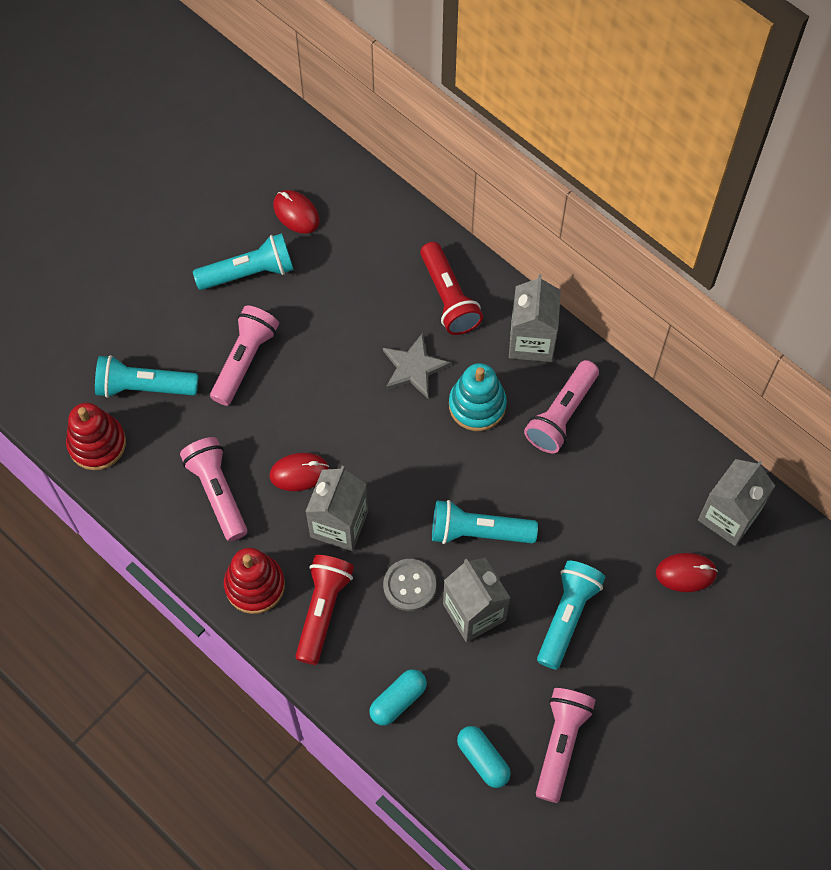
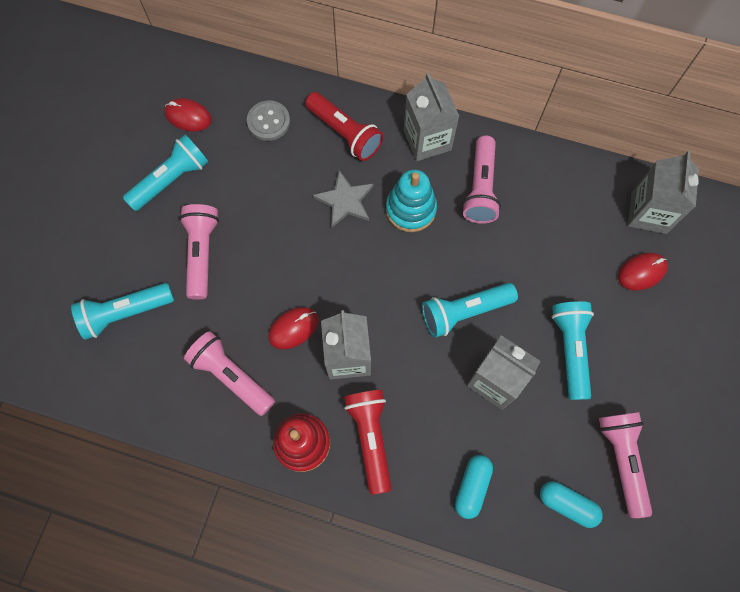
camera: 25 degrees left, 5 degrees up
red stacking toy [66,403,126,470] -> none
grey button [383,559,436,611] -> grey button moved to [247,100,290,141]

